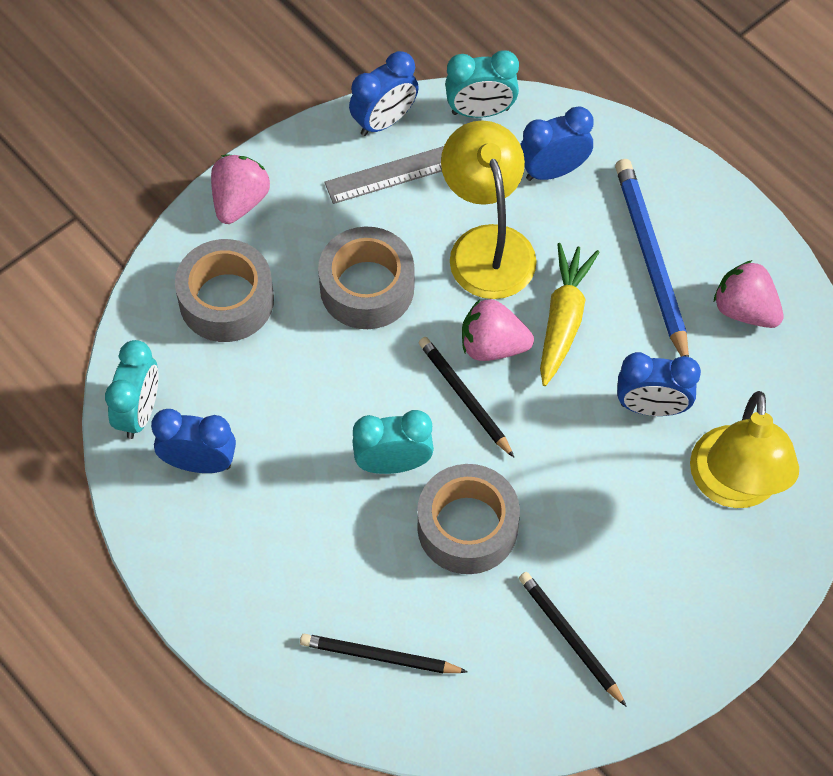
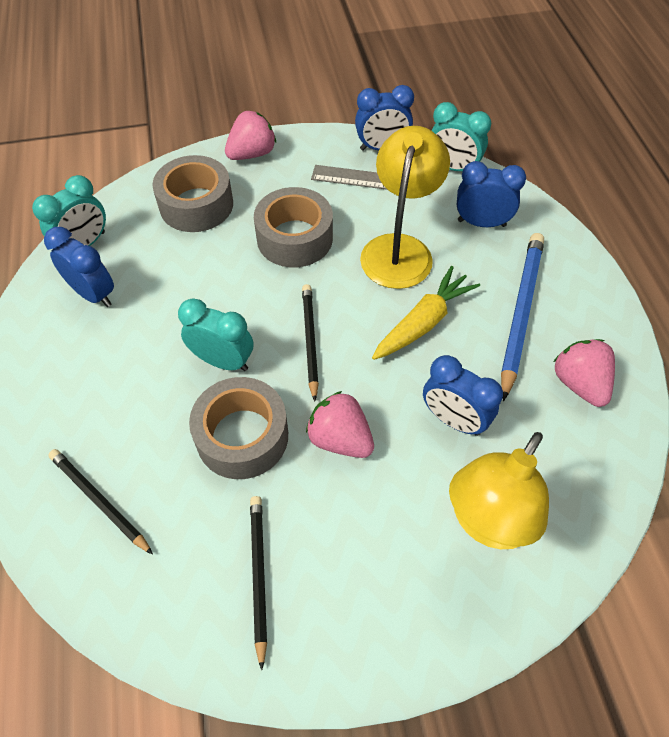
camera: 30 degrees right, 5 degrees down
pink strawberry [462,299,534,361] -> pink strawberry moved to [306,391,374,458]

